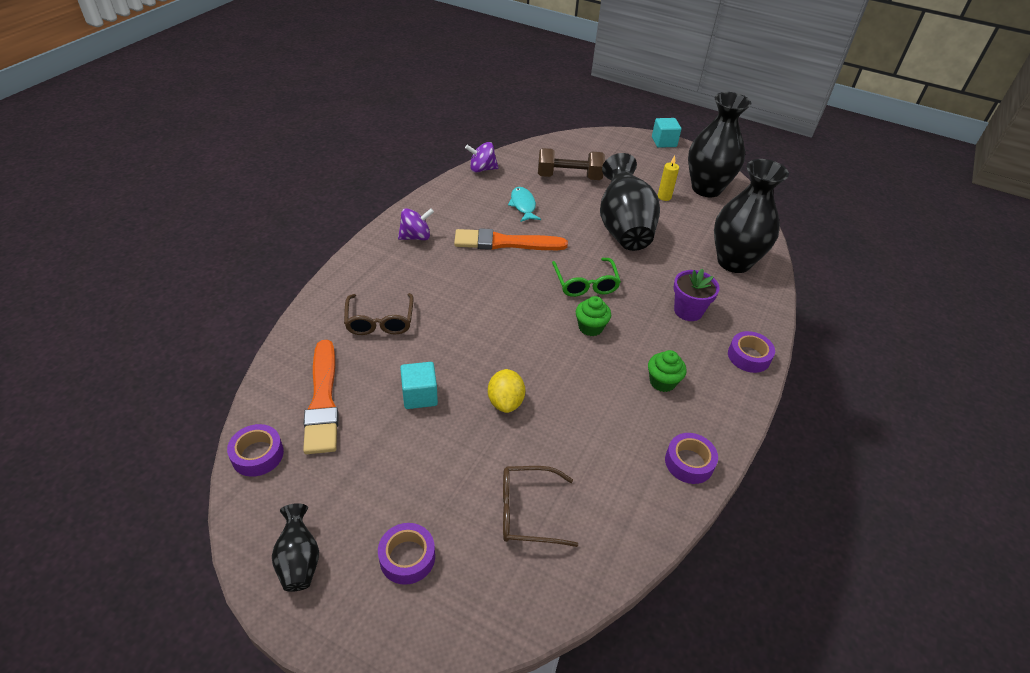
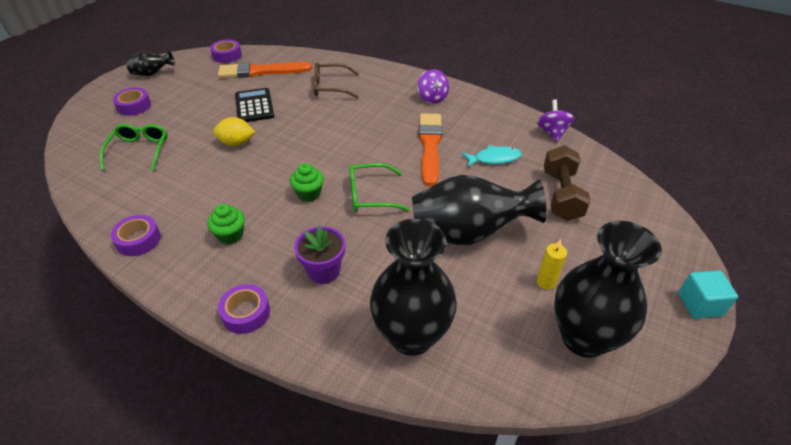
camera: 95 degrees right, 0 degrees up
turquoise cube [400,362,438,409] -> black calculator [235,88,274,122]
brown glasses [503,466,578,547] -> green glasses [100,124,168,171]

